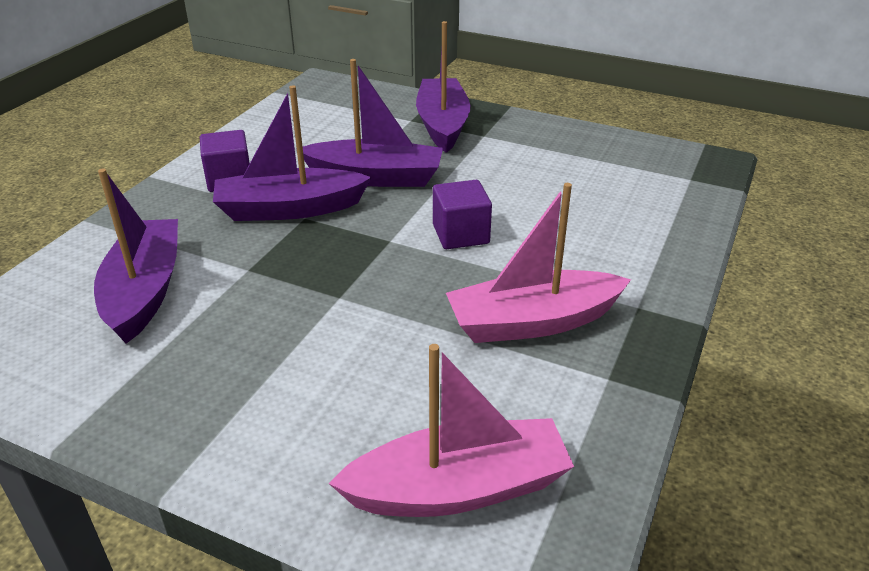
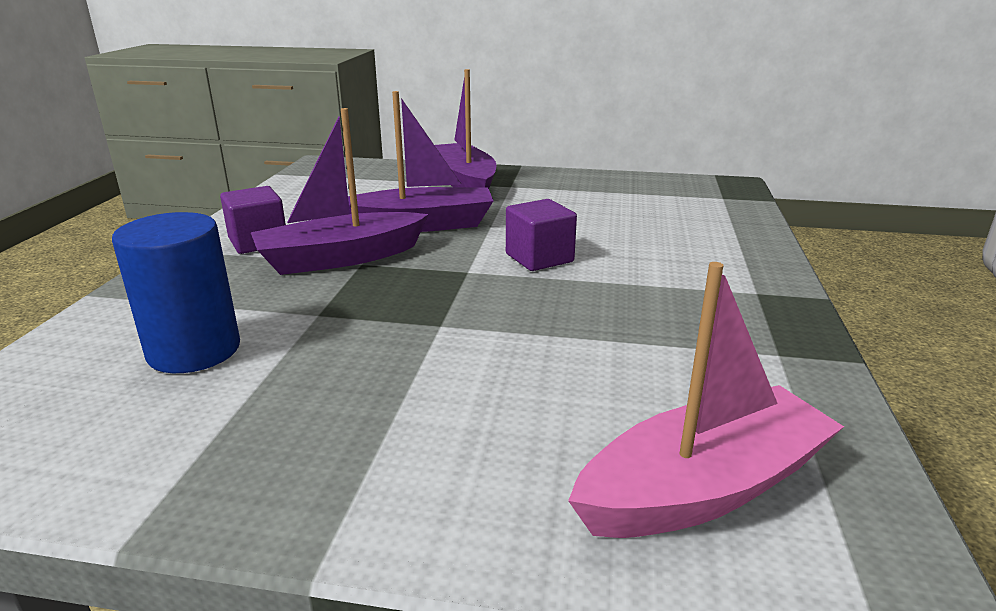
camera: 15 degrees left, 10 degrees down
purple boat [94,169,178,344] -> blue cylinder [112,212,240,373]
pink boat [446,183,631,343] -> none

